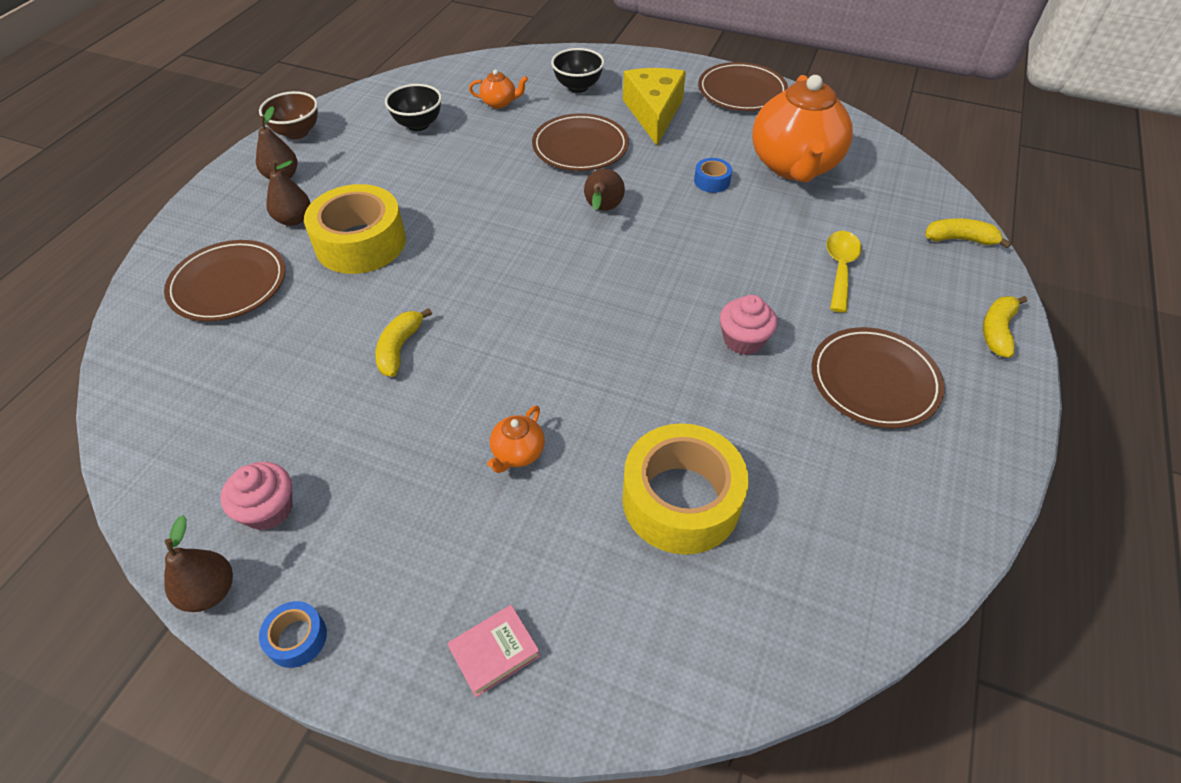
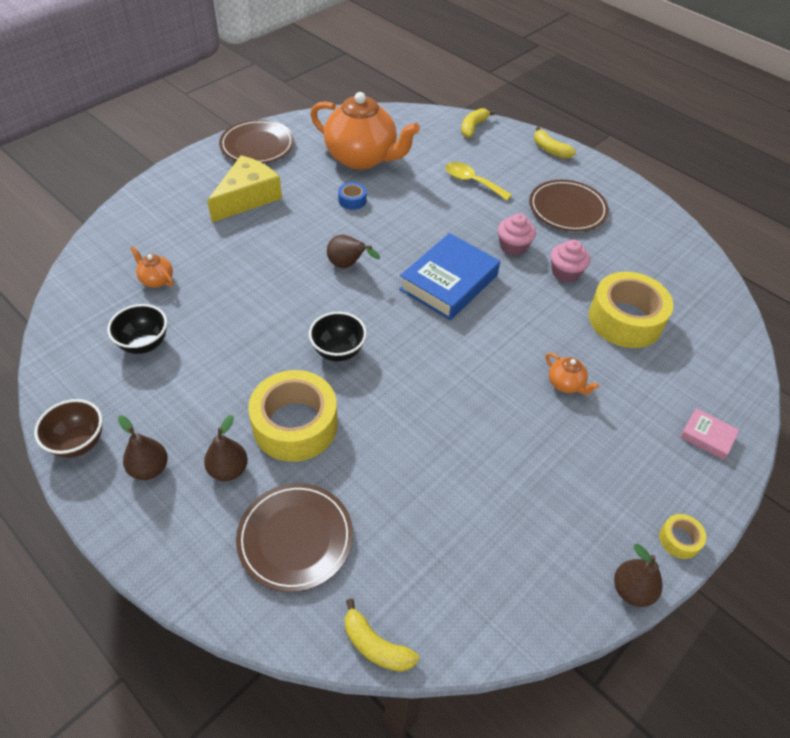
camera: 70 degrees left, 0 degrees up
pink cupcake [220,462,293,530] -> pink cupcake moved to [551,240,590,282]
blue tape [259,601,327,668] -> yellow tape [659,514,706,559]
yellow banana [375,308,432,377] -> yellow banana moved to [345,599,419,672]
pink book [447,605,540,697] -> pink book turned 45 degrees counterclockwise [680,408,739,460]
orange teapot [469,69,528,109] -> orange teapot turned 75 degrees counterclockwise [130,246,173,288]
brown plate [532,113,629,171] -> none
black bowl [551,48,604,93] -> black bowl moved to [309,312,367,362]
yellow cheese [623,68,686,145] -> yellow cheese turned 105 degrees clockwise [207,155,282,222]
none -> blue book [399,233,500,320]

